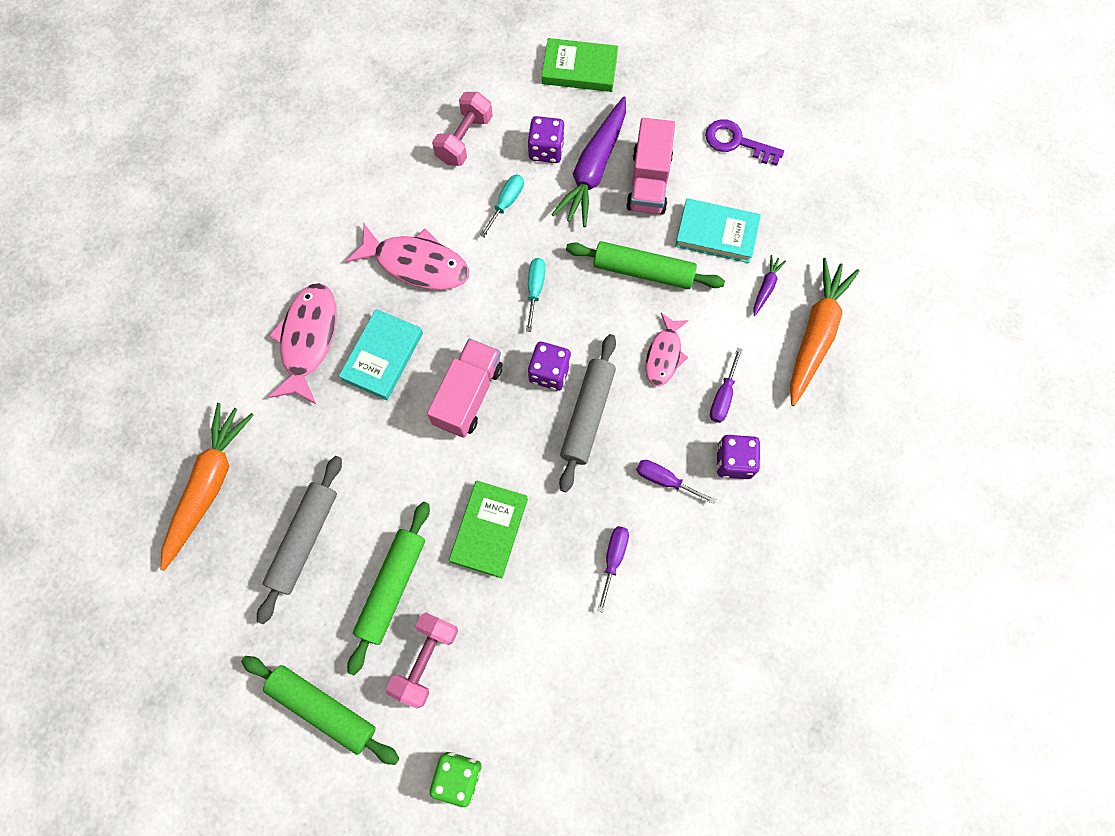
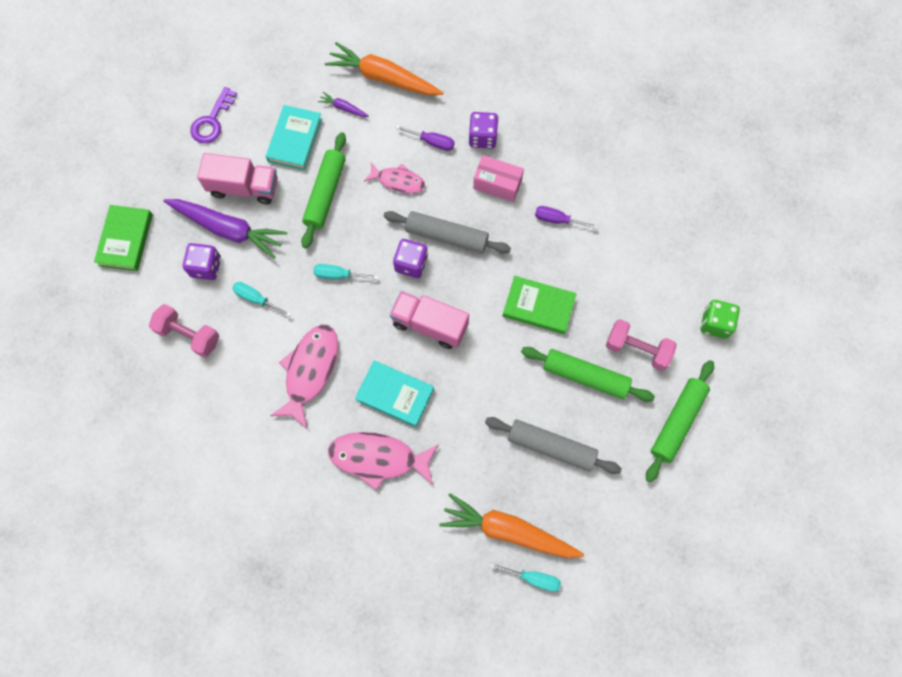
camera: 90 degrees left, 0 degrees up
purple screwdriver [636,460,716,504] -> pink box [473,155,524,202]
none -> turquoise screwdriver [490,563,561,592]

